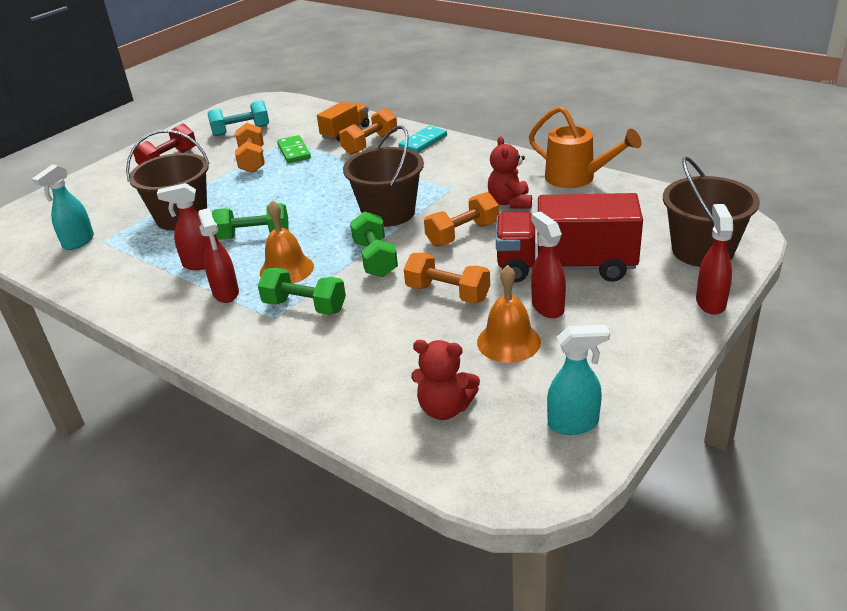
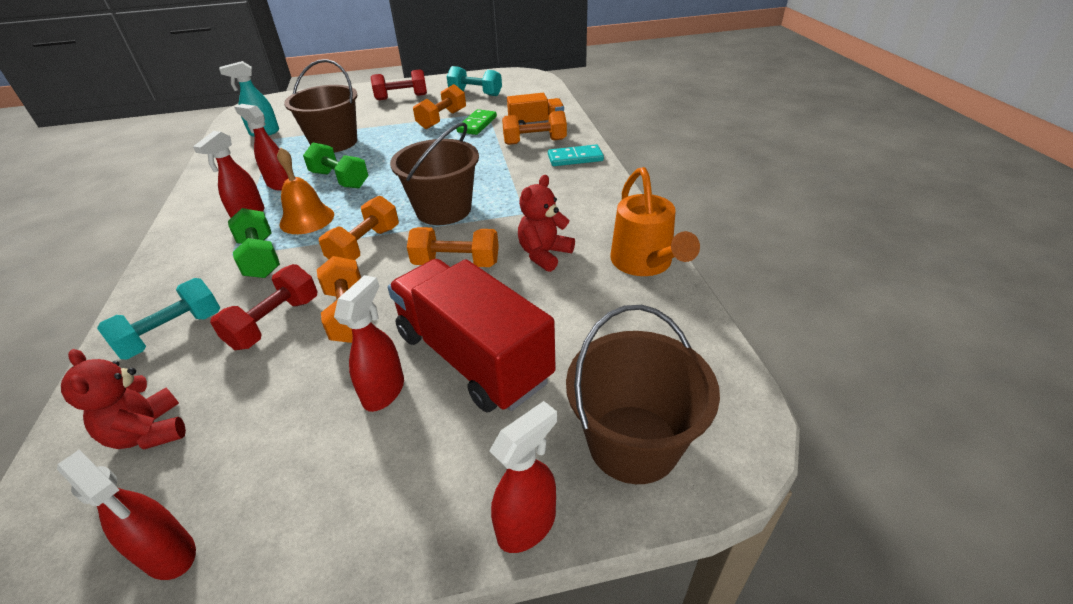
camera: 40 degrees right, 5 degrees up
green dumbbell [350,211,398,277] -> orange dumbbell [319,196,399,260]
orange bell [477,265,541,363] -> none
turquoise spray bottle [547,325,610,435] -> red spray bottle [57,450,196,580]
none -> turquoise dumbbell [97,278,220,359]
none -> red dumbbell [210,264,318,350]

